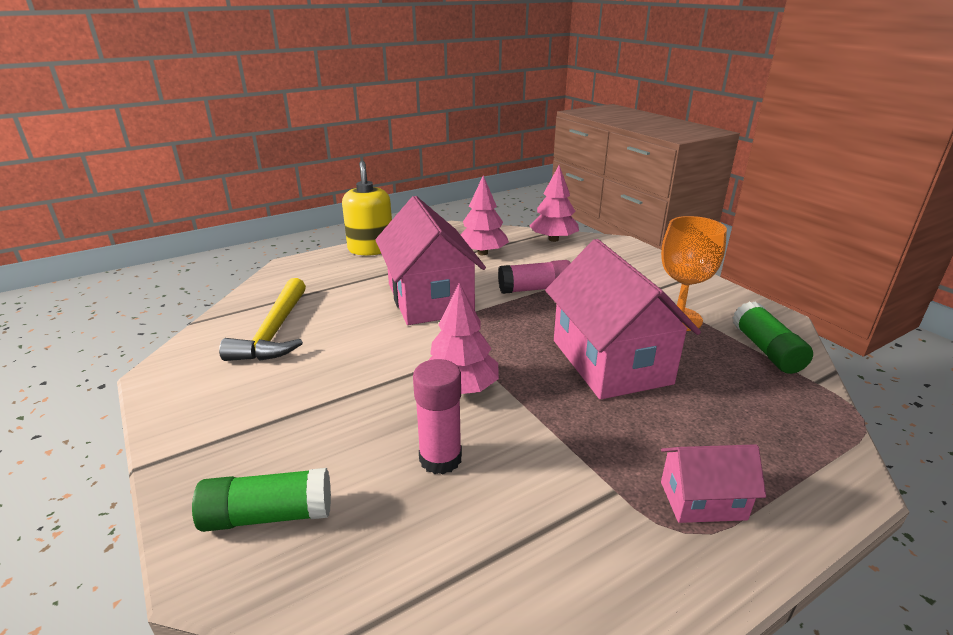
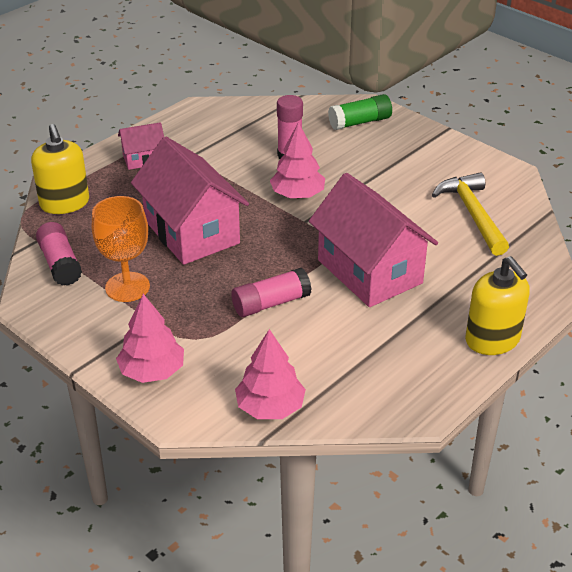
camera: 165 degrees right, 10 degrees up
pink tree [461,175,509,255] -> pink tree moved to [116,294,184,383]
green glue stick [733,302,813,374] -> pink glue stick [36,222,82,286]
none -> yellow soap dispenser [31,124,89,214]

